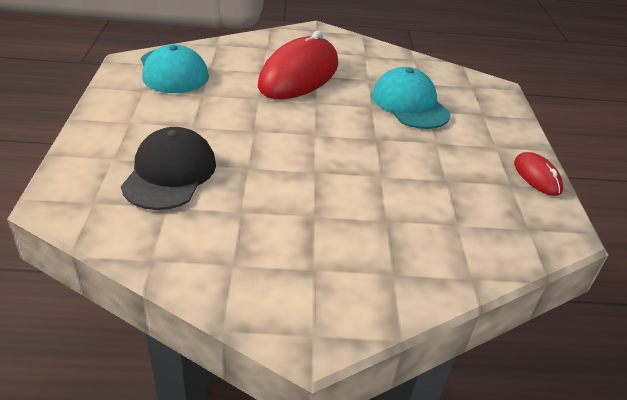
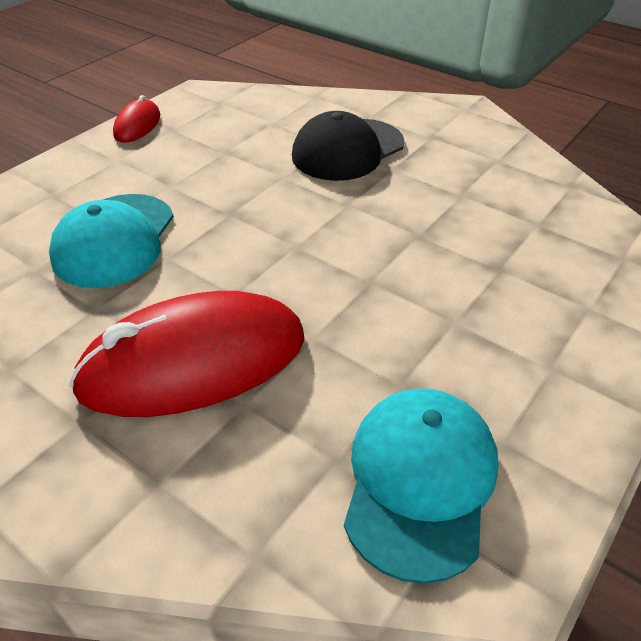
camera: 140 degrees left, 5 degrees up
black cap [121,127,216,210] -> black cap moved to [292,111,404,181]

